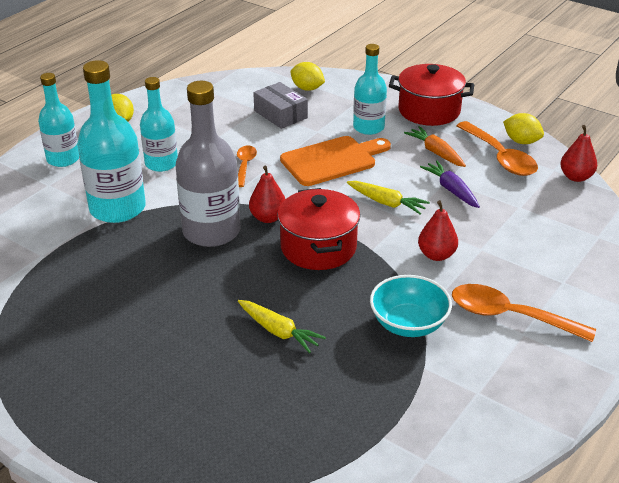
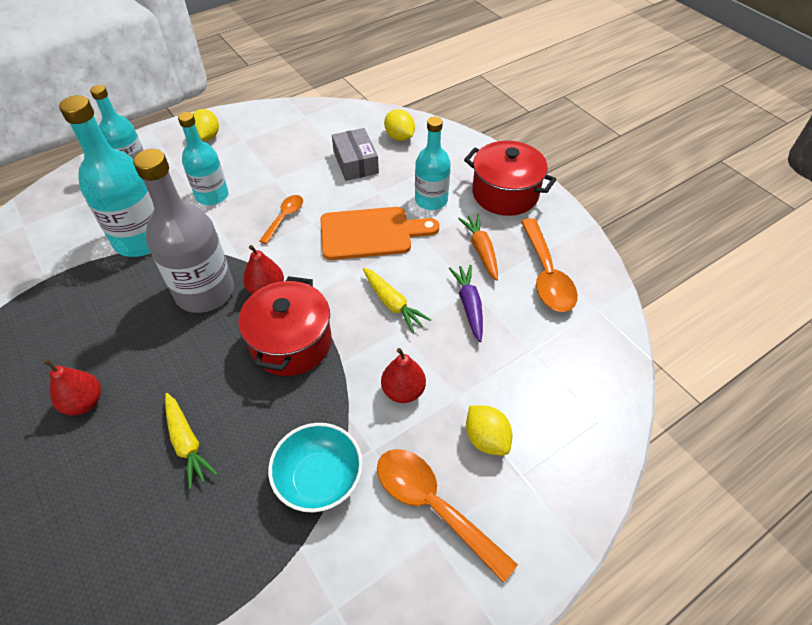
camera: 20 degrees right, 15 degrees up
yellow lemon [503,113,544,144] -> yellow lemon moved to [466,405,512,455]
red pear [560,125,597,182] -> red pear moved to [44,359,101,415]

